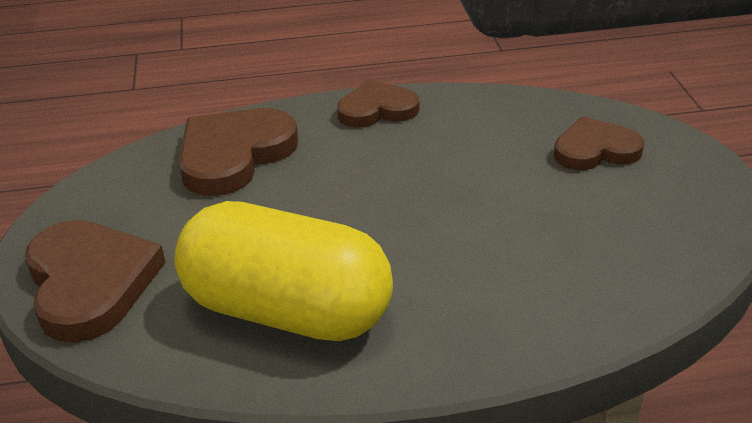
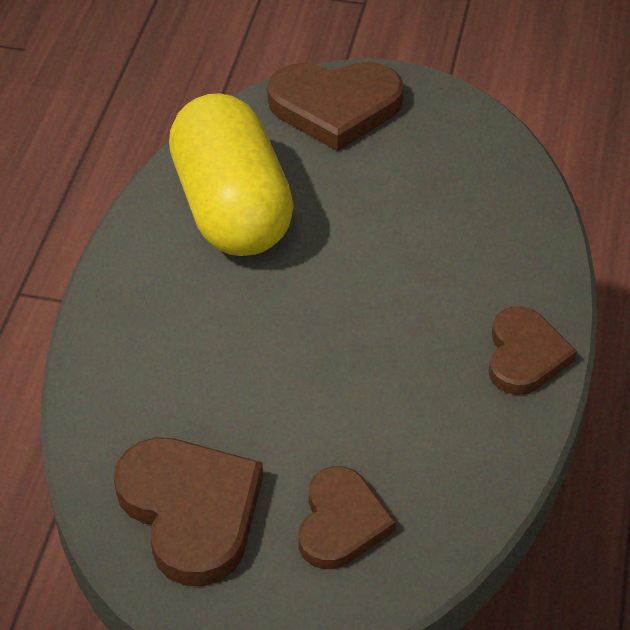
camera: 110 degrees right, 10 degrees up
yellow capsule [174,201,393,341] -> yellow capsule turned 60 degrees counterclockwise [169,93,294,256]
brown heart [178,108,298,196] -> brown heart moved to [114,437,263,586]

